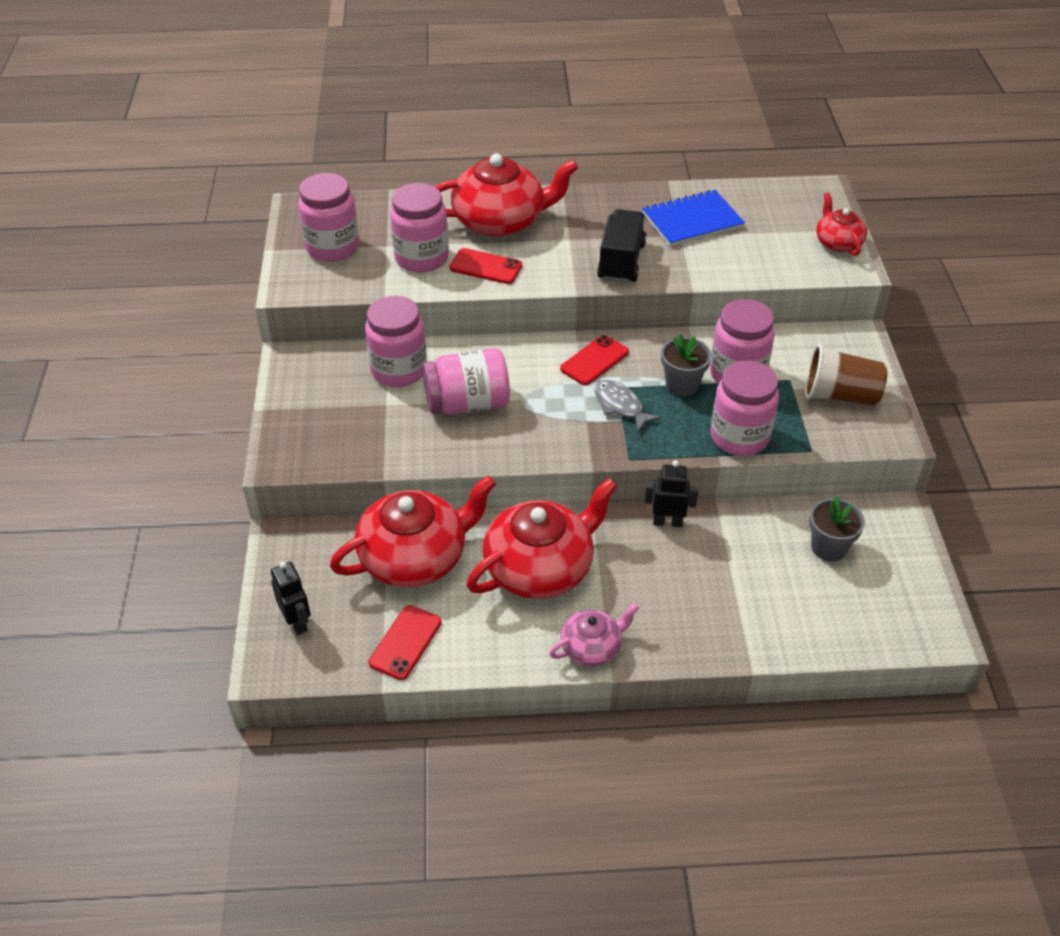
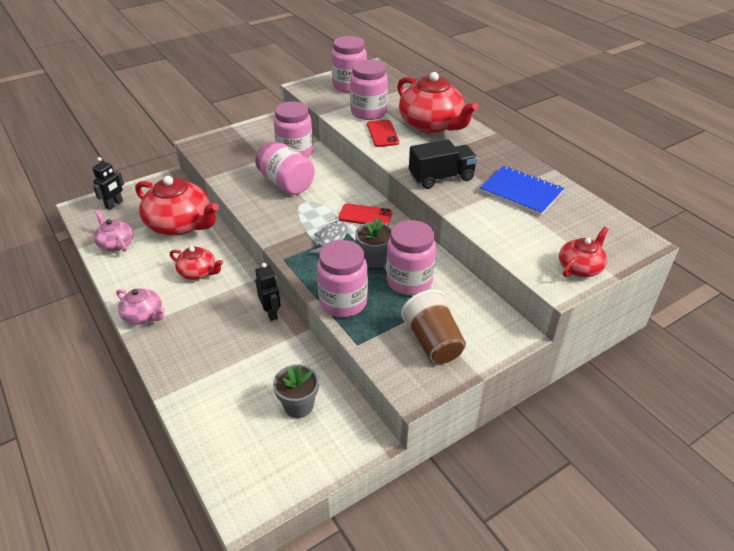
camera: 60 degrees right, 5 degrees down
red phone [369,605,442,680] -> pink teapot [94,210,133,252]
red teapot [467,478,617,599] -> red teapot [170,247,223,280], size x0.53

